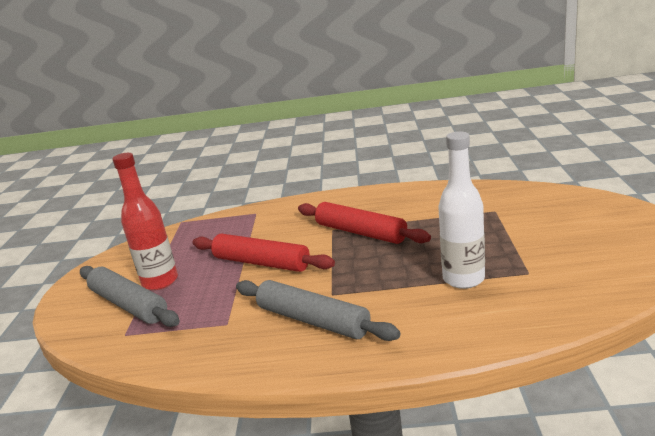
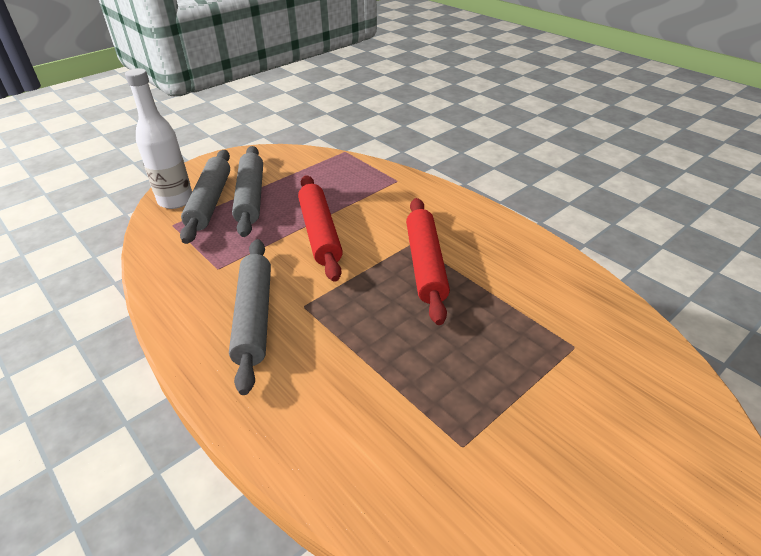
camera: 45 degrees right, 15 degrees up
red bottle [112,153,178,290] -> grey rolling pin [232,146,263,237]
white bottle [438,132,485,289] -> white bottle moved to [125,68,192,209]

